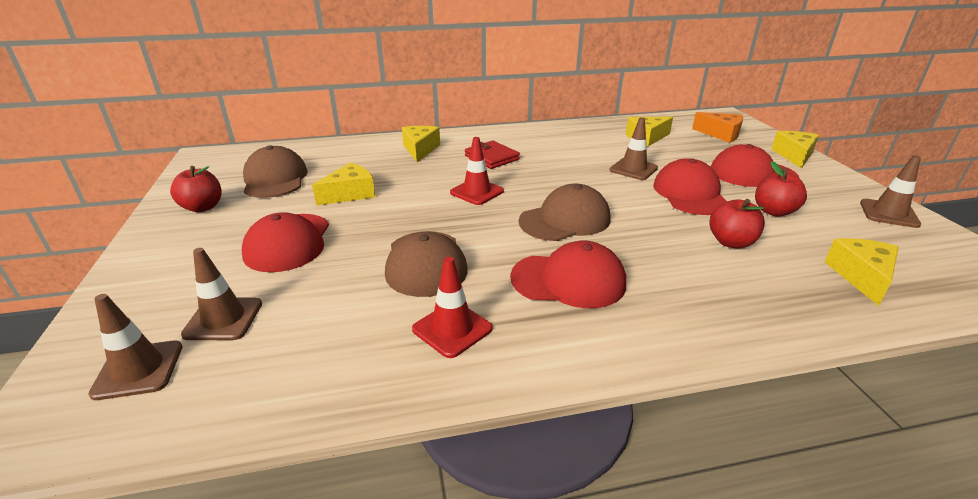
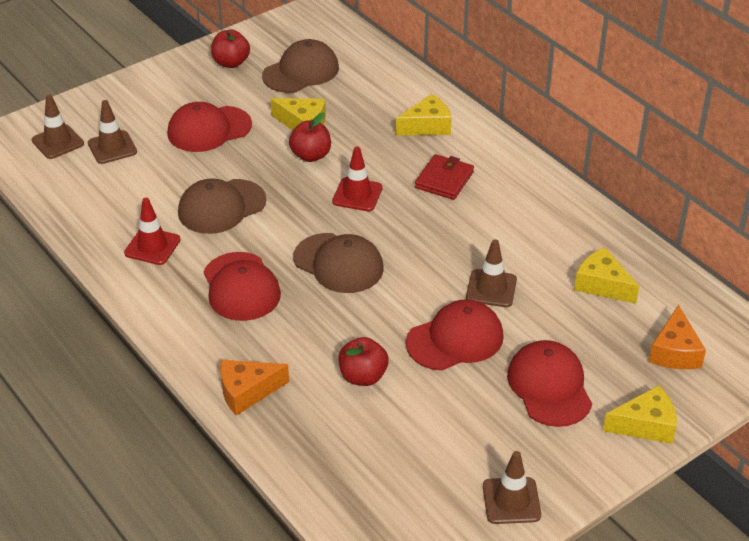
camera: 65 degrees right, 10 degrees up
red apple [755,161,807,216] -> red apple moved to [289,113,331,162]
yellow cheese [825,238,899,306] -> none
none -> orange cheese [220,360,289,416]

